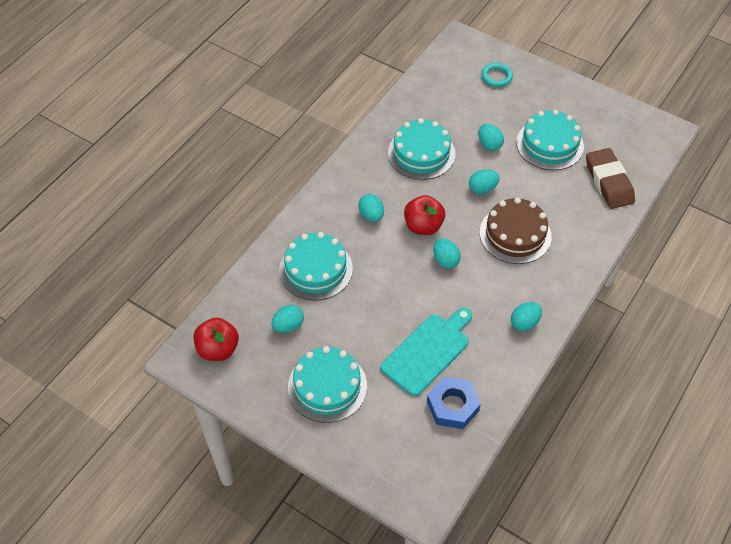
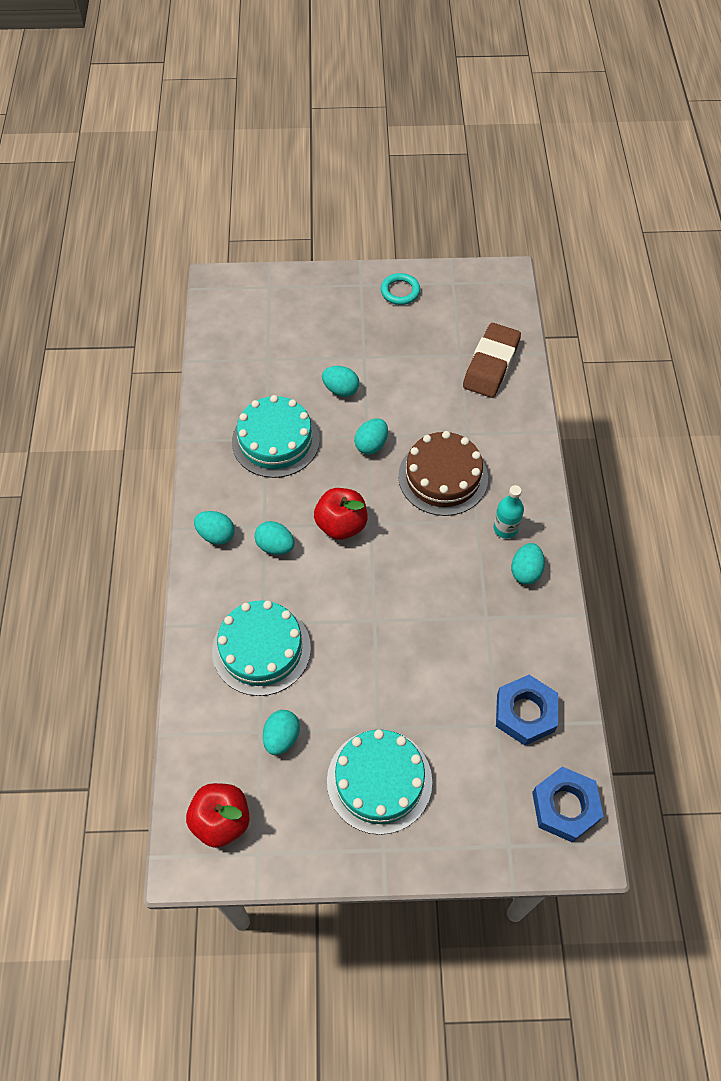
camera: 35 degrees left, 5 degrees up
turquoise cutting board [380,307,472,396] -> none
turquoise egg [433,238,461,269] -> turquoise egg moved to [194,511,235,545]
turquoise ring [481,63,513,87] -> turquoise ring moved to [381,273,420,305]
turquoise cake [516,110,584,170] -> none
brown eraser [586,148,635,209] -> brown eraser turned 75 degrees clockwise [463,323,521,398]
none -> turquoise bottle [493,485,524,539]
none -> blue nut [532,767,604,843]

